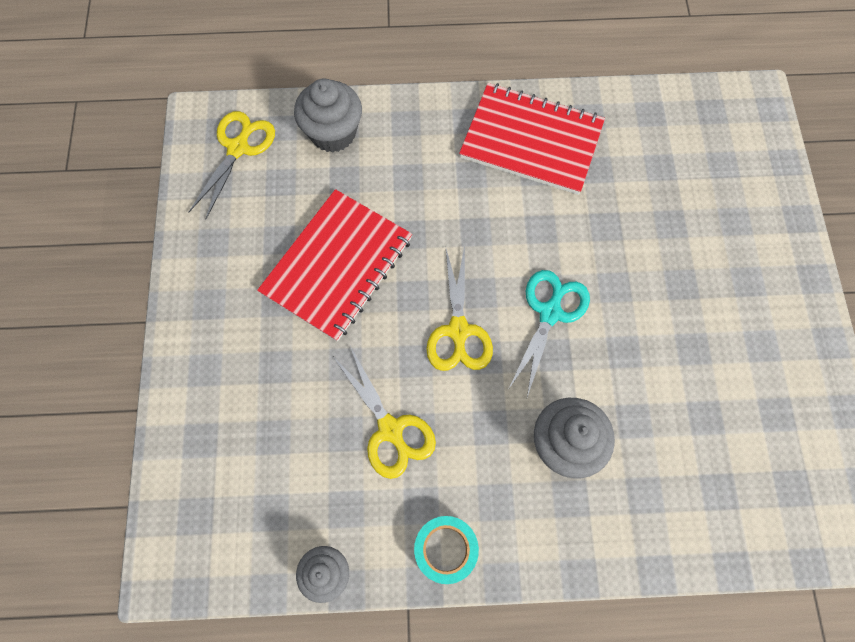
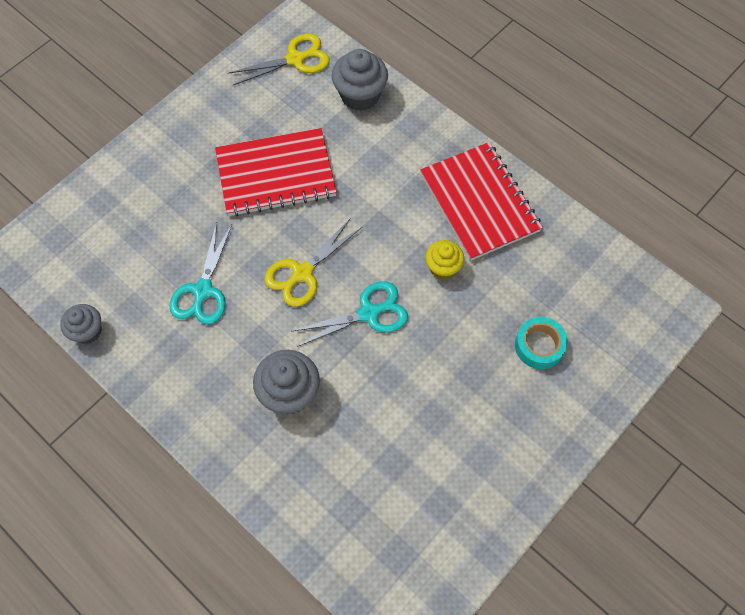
camera: 45 degrees right, 5 degrees down
yellow scissors [334,346,436,479] -> turquoise scissors [169,222,232,325]
turquoise tape [414,516,479,584] -> turquoise tape moved to [515,317,568,369]
none -> yellow cupcake [425,240,464,279]

